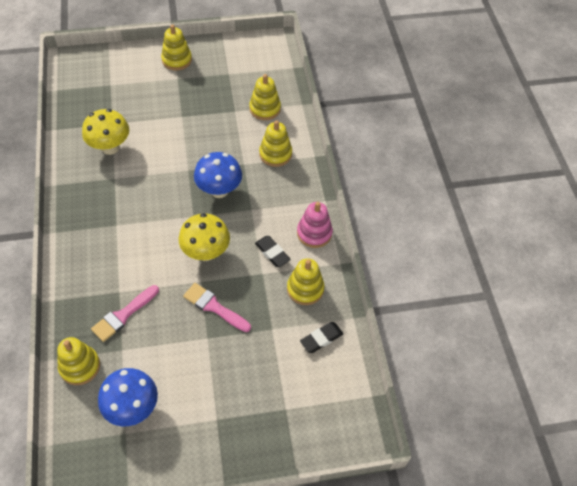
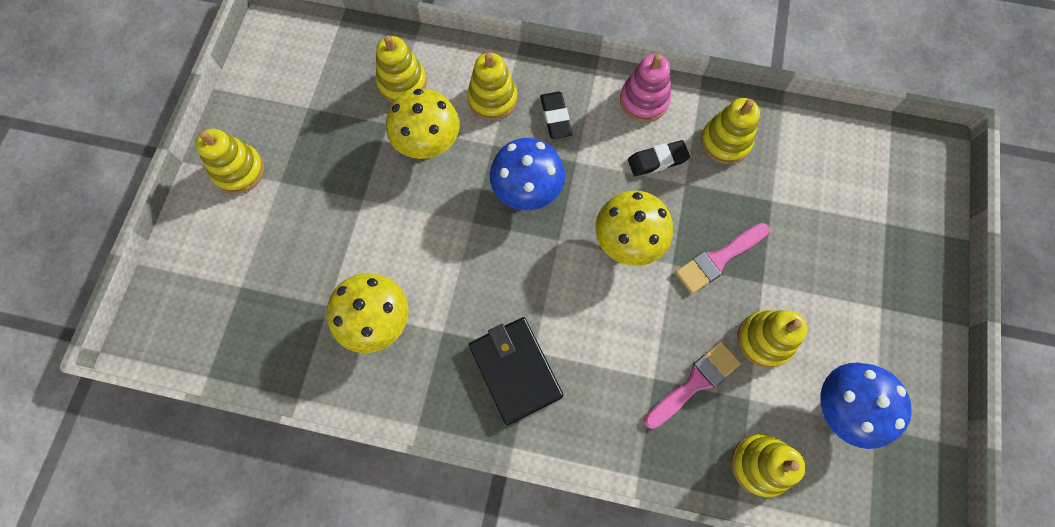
camera: 65 degrees left, 15 degrees up
pink brush [91,285,159,342] -> pink brush turned 105 degrees counterclockwise [644,342,741,429]
black eraser [300,322,343,353] -> black eraser moved to [540,92,572,139]
none -> yellow mushroom [386,89,460,159]
none -> black wallet [469,317,563,425]
none -> yellow stacking toy [737,310,808,368]

